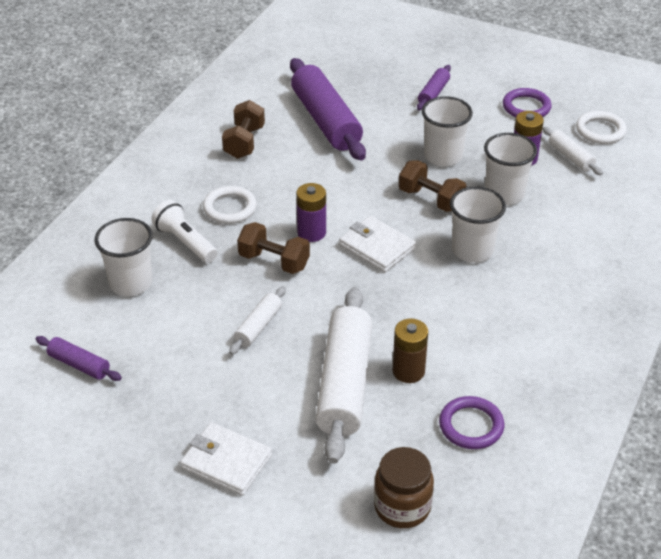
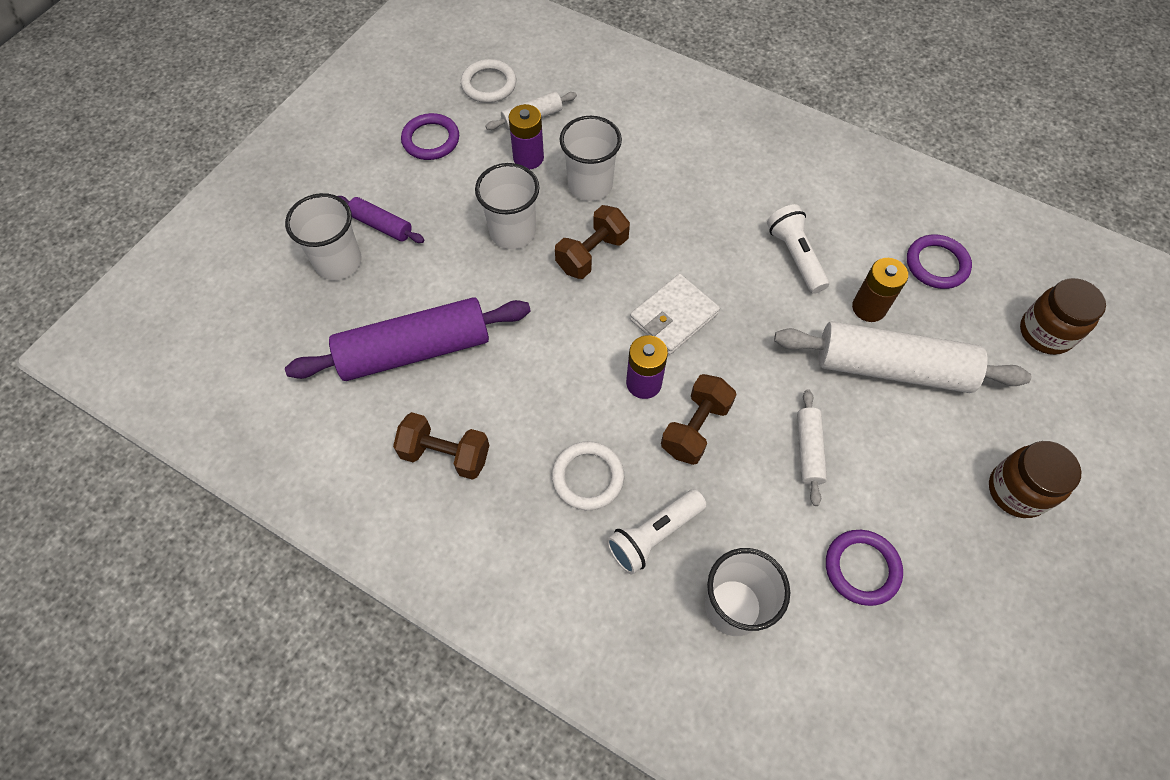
camera: 85 degrees left, 20 degrees up
purple rolling pin [36,336,122,381] -> none
white wallet [180,422,272,496] -> brown jar [989,441,1081,518]
white rolling pin [229,286,286,355] -> white rolling pin turned 60 degrees clockwise [797,389,827,506]
white cup [450,187,506,263] -> white cup moved to [285,193,362,280]
none -> white flashlight [767,204,829,294]
none -> purple ring [826,530,903,606]

